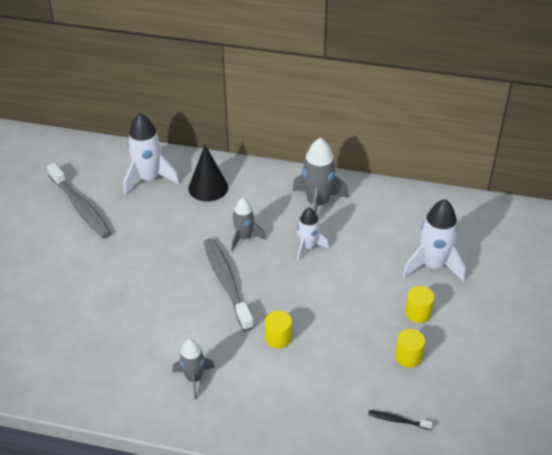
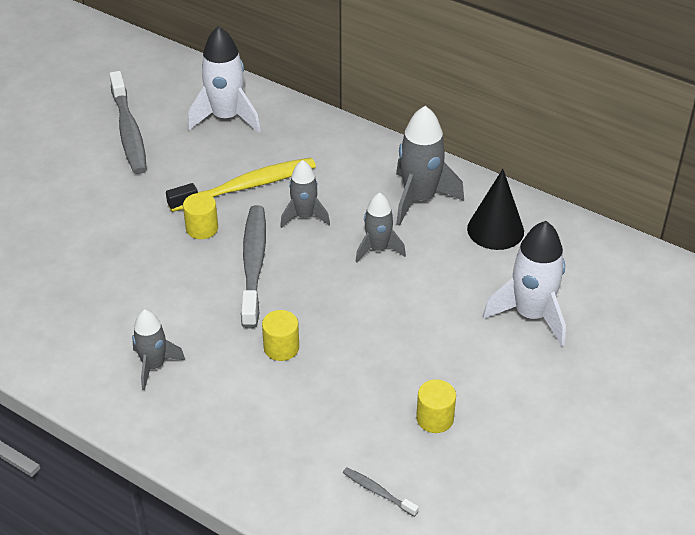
camera: 20 degrees right, 0 degrees up
black cone [189,145,228,202] -> black cone moved to [467,169,524,250]
white rocket [297,207,329,262] -> grey rocket [355,192,406,263]
black toothbrush [368,410,433,430] -> grey toothbrush [343,467,419,517]
yellow cylinder [406,286,435,323] -> yellow cylinder moved to [183,193,218,239]
none -> yellow toothbrush [166,158,316,212]

